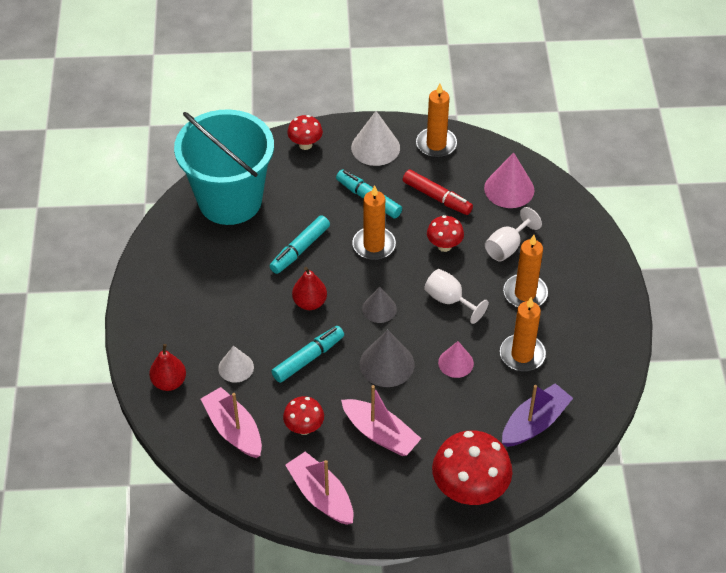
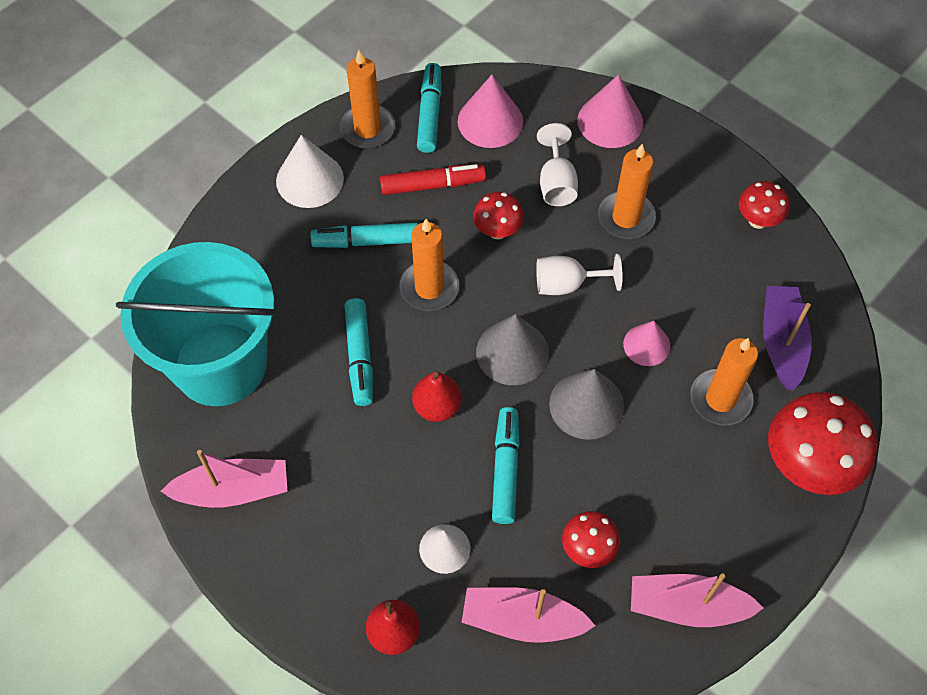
camera: 45 degrees left, 10 degrees up
red mushroom [287,115,323,150] -> red mushroom moved to [739,181,789,229]
pink boat [341,385,421,456] -> pink boat moved to [161,450,287,508]
grey cone [362,287,397,323] -> grey cone [476,314,549,385], size x1.55
orange candle [500,297,546,371] -> orange candle moved to [690,338,758,426]
none -> turquoise marker [417,63,442,153]
none -> pink cone [578,75,643,148]

